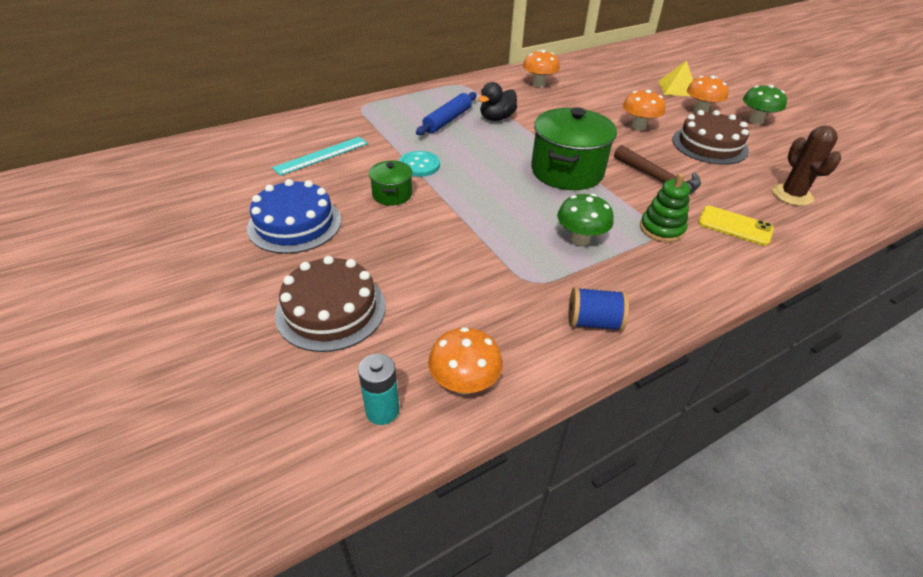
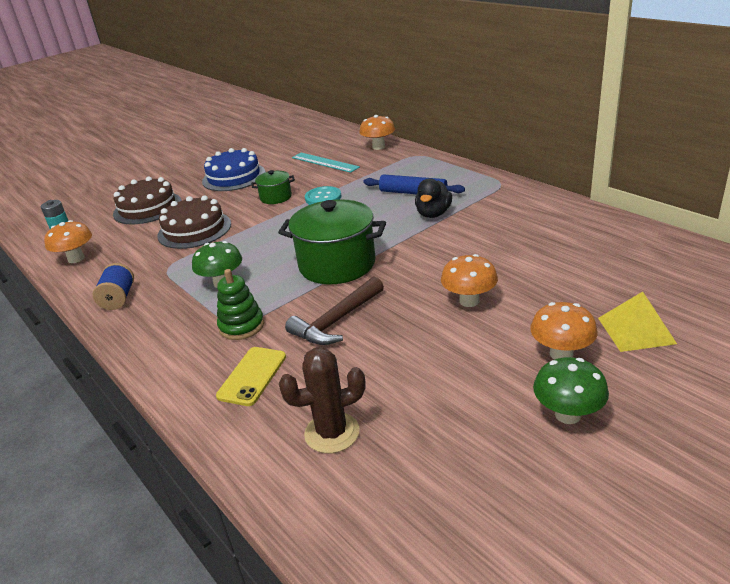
camera: 85 degrees right, 10 degrees down
black duck [478,82,517,121] -> black duck turned 105 degrees counterclockwise [415,178,452,218]
orange mushroom [523,50,560,87] -> orange mushroom moved to [359,115,395,150]
brown cake [672,110,749,165] -> brown cake moved to [157,195,231,249]

